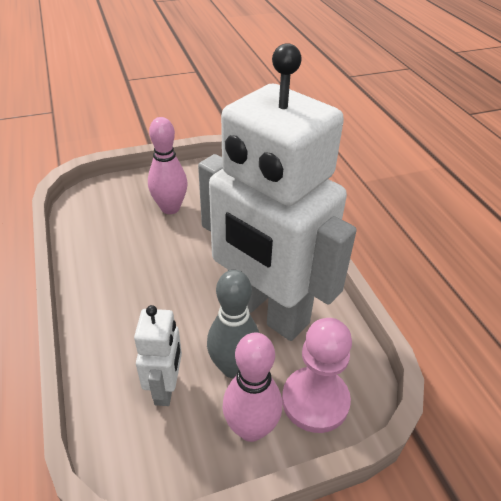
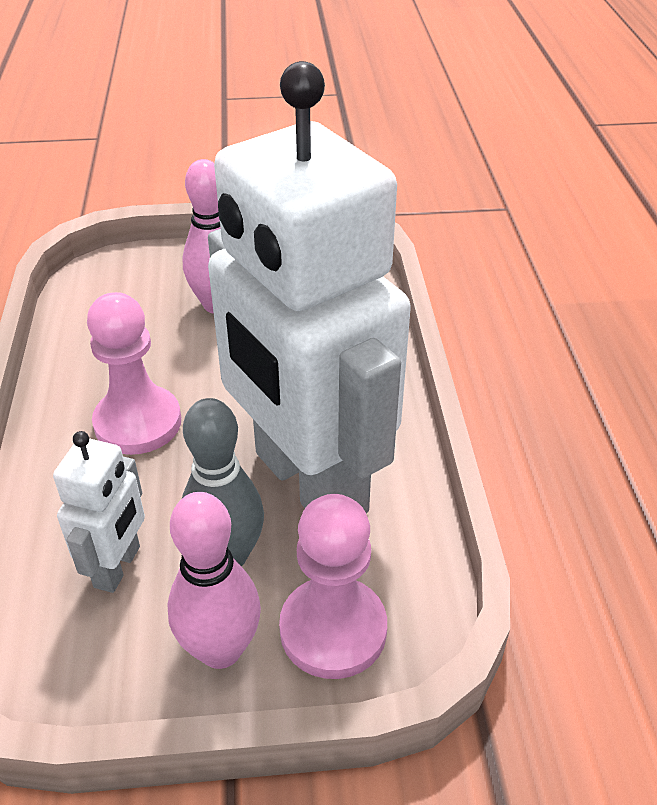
camera: 15 degrees right, 0 degrees up
none -> pink pawn [87,292,181,455]

